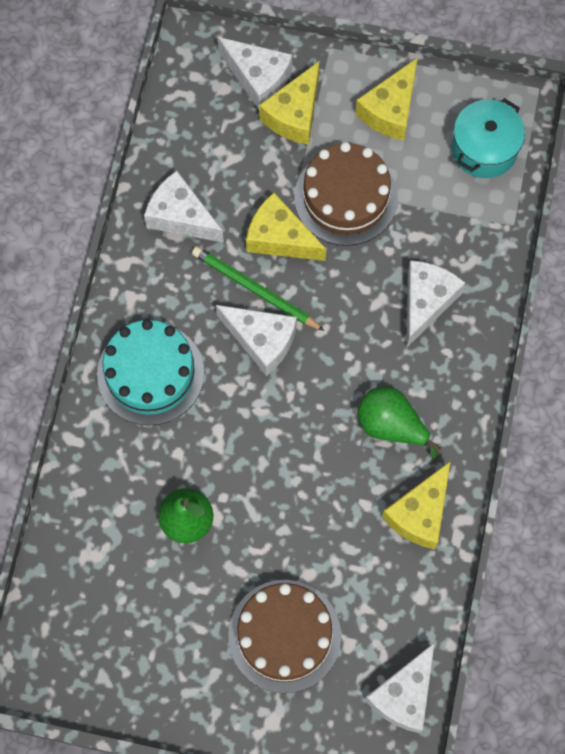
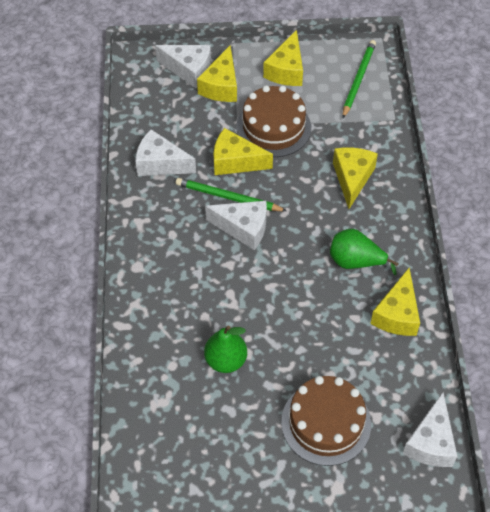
camera: 15 degrees left, 15 degrees down
turquoise cake [97,319,204,425] -> none
white cheese [407,260,465,347] -> yellow cheese [333,147,378,209]
turquoise pot [452,98,525,178] -> green pencil [342,40,376,118]

